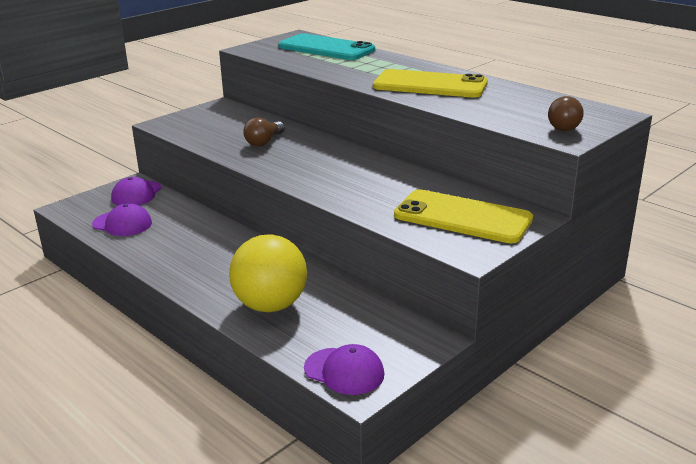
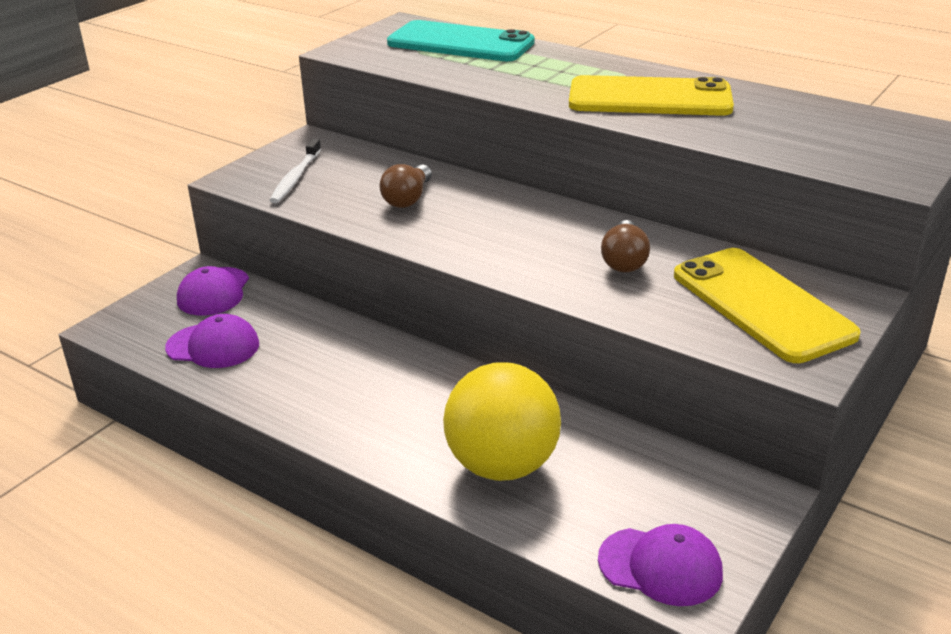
camera: 10 degrees left, 5 degrees up
yellow phone [394,190,533,243] -> yellow phone turned 45 degrees clockwise [674,248,861,363]
brown light bulb [548,96,584,131] -> brown light bulb moved to [601,220,650,272]
none -> white toothbrush [270,139,321,203]

